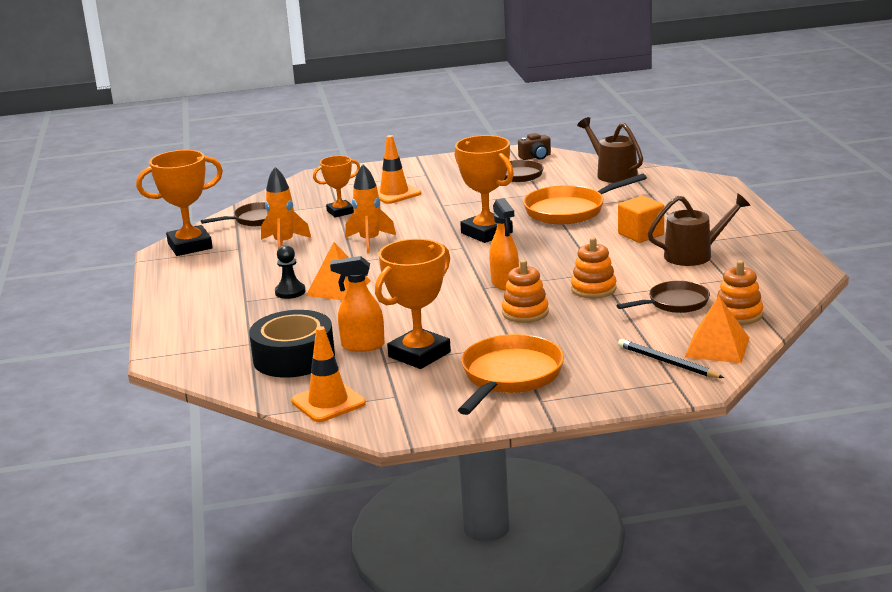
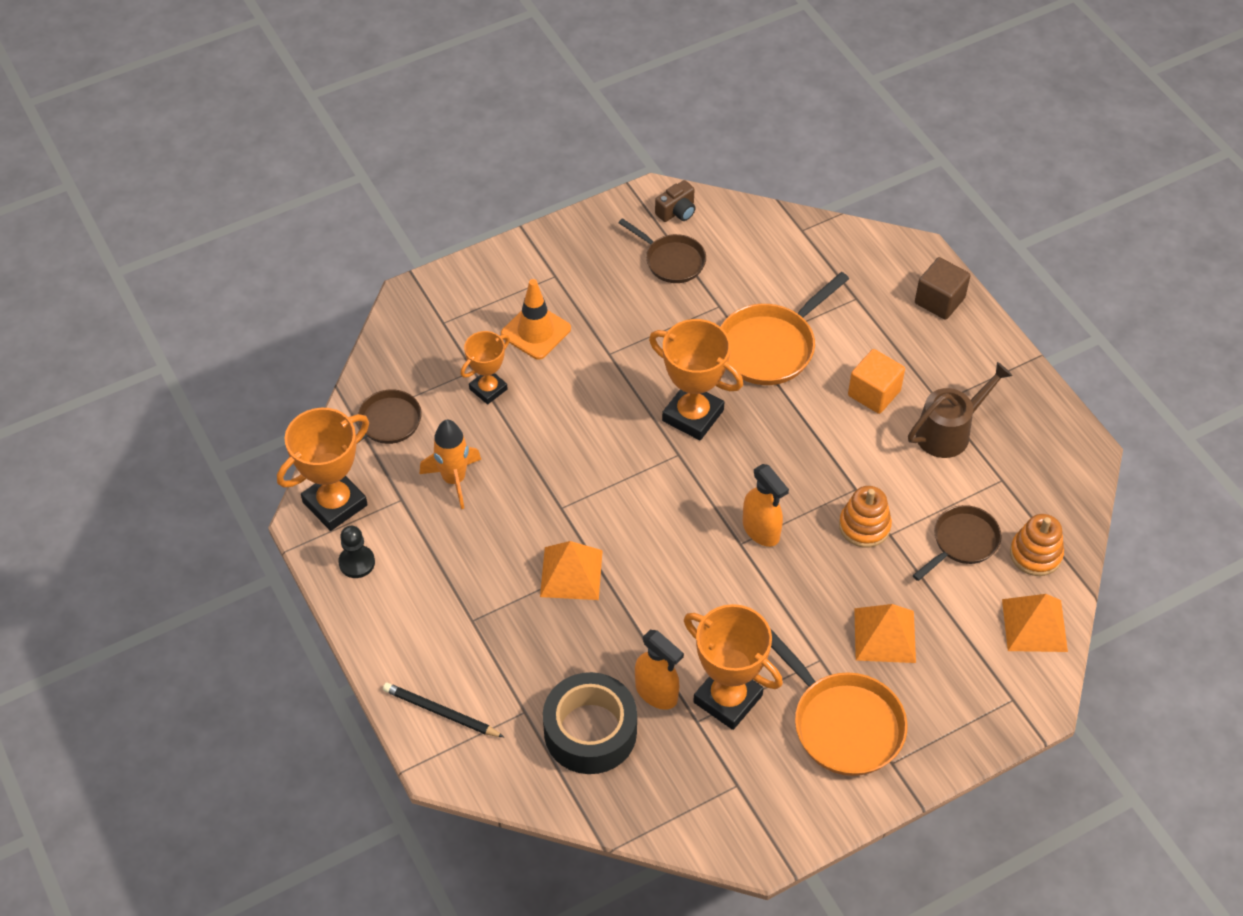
camera: 20 degrees left, 30 degrees up
black pawn [275,245,305,299] -> black pawn moved to [338,526,375,578]
orange traffic cone [291,326,366,422] -> none
orange spray bottle [330,256,385,352] -> orange spray bottle turned 120 degrees counterclockwise [635,630,684,710]
orange rocket [345,164,396,253] -> none
orange trophy [375,239,451,369] -> orange trophy turned 75 degrees counterclockwise [684,604,783,730]
orange pan [458,334,564,415] -> orange pan turned 135 degrees clockwise [770,628,907,776]
orange stacking toy [502,260,549,323] -> none
brown watering can [577,117,643,183] -> none
black pencil [618,339,724,378] -> black pencil moved to [383,683,504,737]
none -> orange pyramid [854,604,916,663]
none -> brown cube [915,257,971,320]

